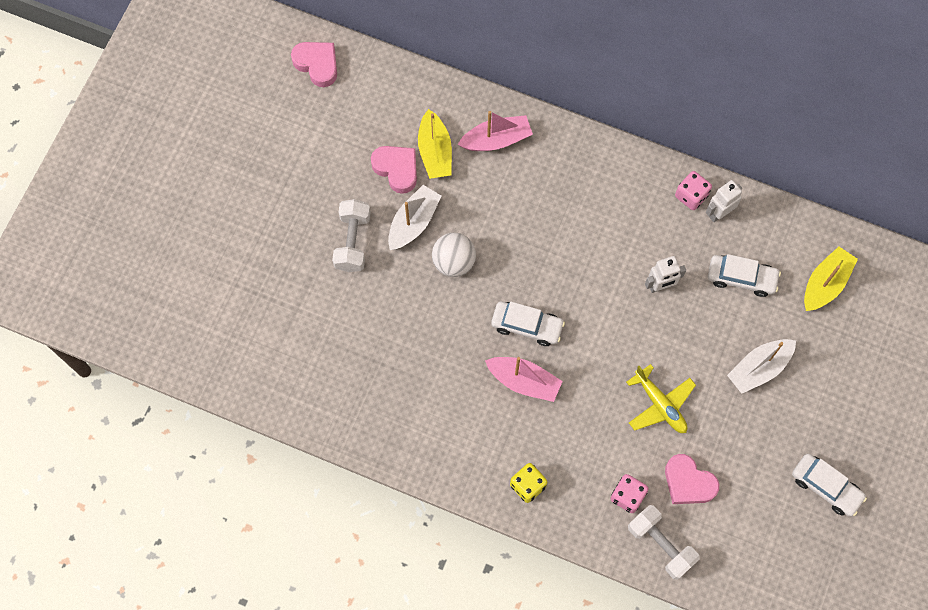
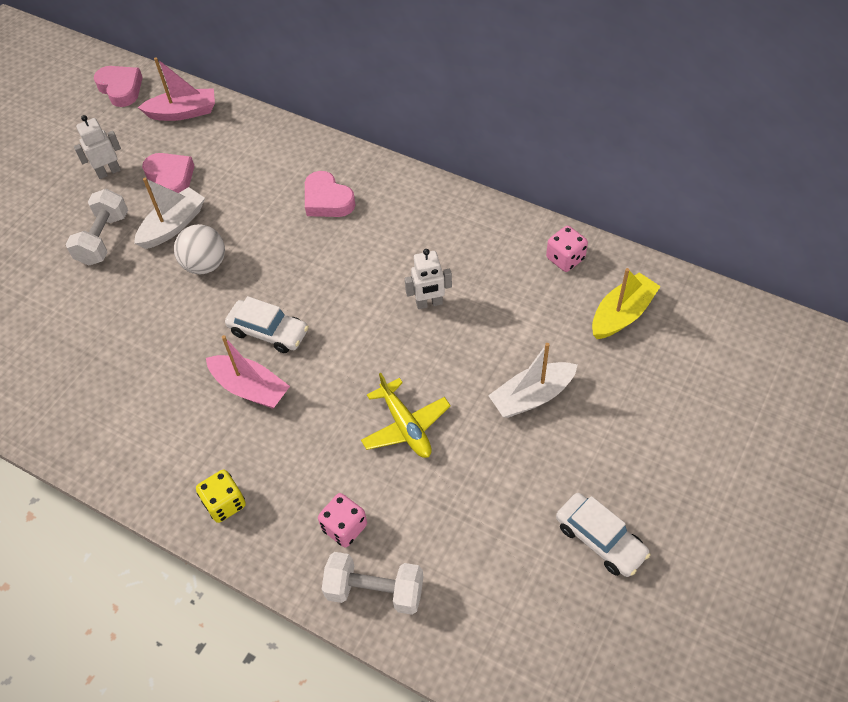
camera: 10 degrees right, 15 degrees down
yellow boat [418,109,452,179] -> none
pink boat [457,111,533,151] -> pink boat moved to [138,57,215,121]
white dumbbell [628,505,700,580] -> white dumbbell turned 45 degrees counterclockwise [322,552,423,615]
pink heart [665,454,719,504] -> pink heart moved to [305,171,355,217]
pink dice [675,171,712,210] -> pink dice moved to [546,226,588,272]
white robot [706,180,742,222] -> white robot moved to [74,115,121,179]
white car [708,254,781,297] -> none

